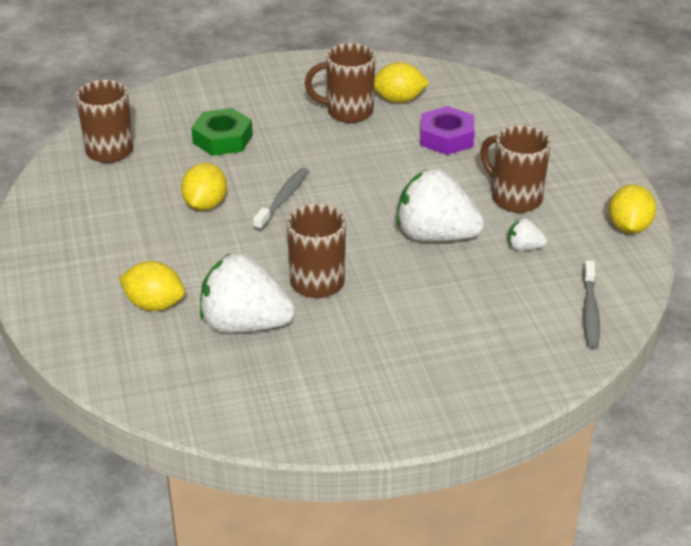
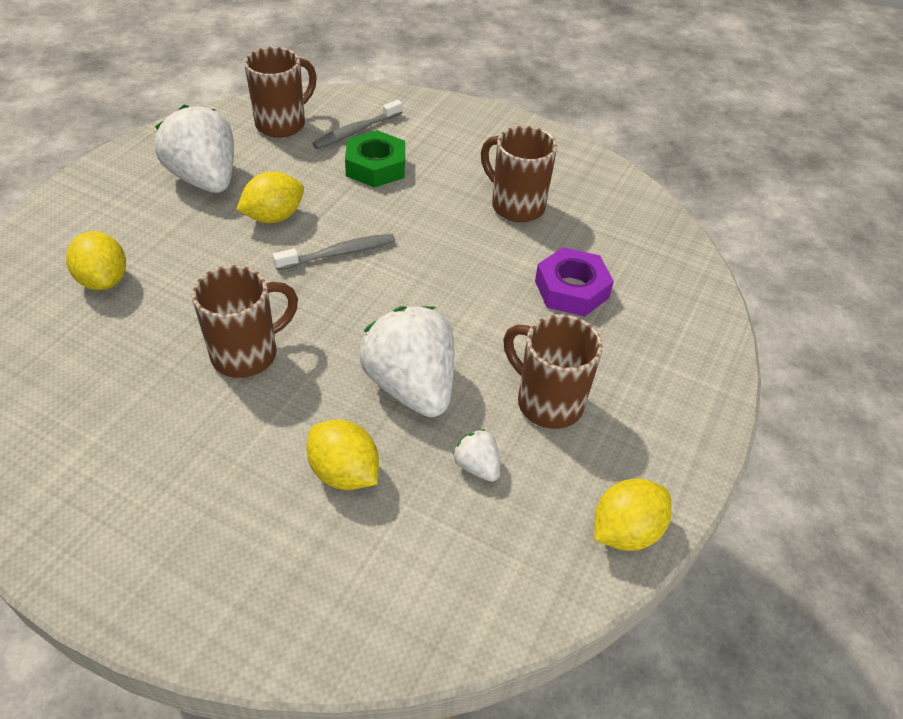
camera: 40 degrees right, 10 degrees up
white strawberry [200,253,295,333] -> white strawberry moved to [155,105,234,193]
yellow lemon [374,62,430,103] -> yellow lemon moved to [307,420,379,490]
brown mug [480,126,551,213] -> brown mug turned 45 degrees counterclockwise [504,314,603,429]
grey toothbrush [583,260,600,349] -> grey toothbrush moved to [312,100,403,149]

